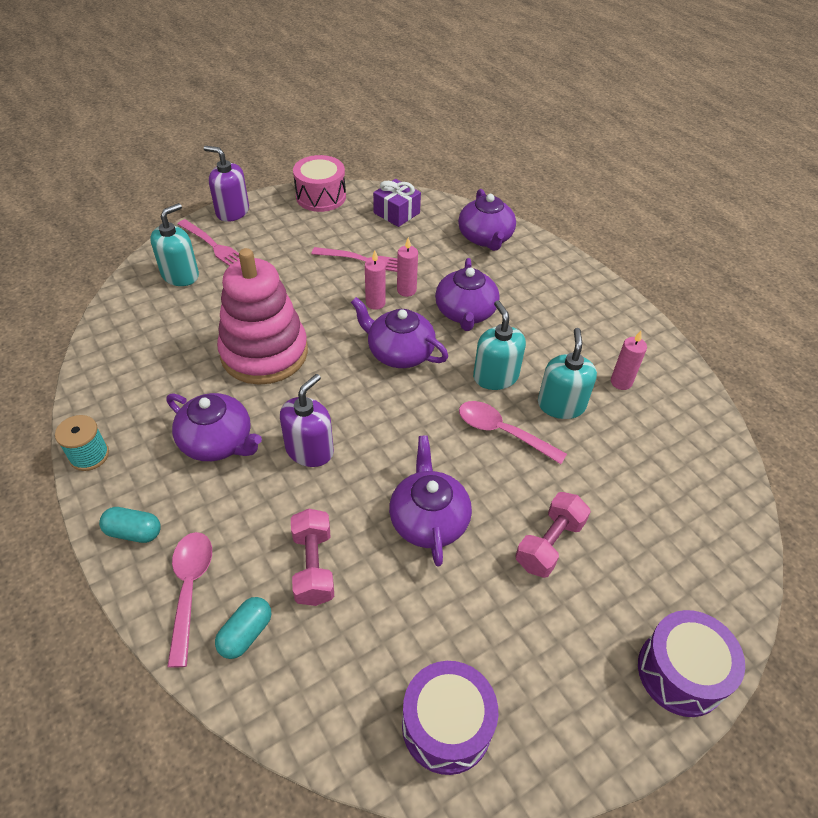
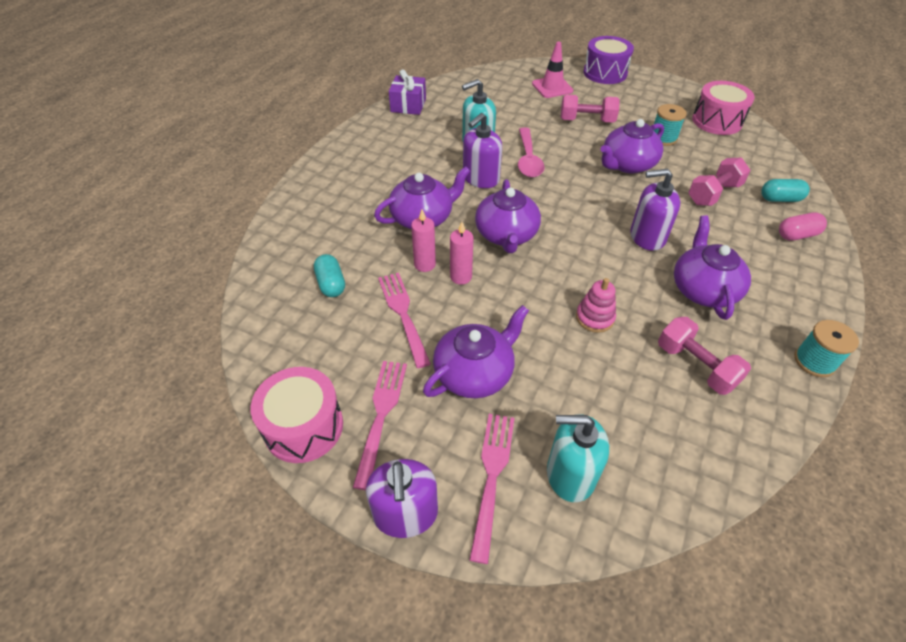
camera: 120 degrees left, 0 degrees up
turquoise capsule [99,507,160,543] -> turquoise capsule moved to [314,254,345,297]
pink spoon [167,532,212,668] -> pink capsule [779,212,827,241]
pink stacking toy [217,248,308,385] -> pink stacking toy [576,278,616,333], size x0.40
purple gift [373,179,421,227] -> purple gift moved to [389,69,426,115]
purple drum [402,661,498,775] -> pink drum [692,81,755,135]
purple teapot [458,189,516,251] -> purple teapot moved to [423,305,529,398]
turquoise soap dispenser [473,300,526,390] -> purple soap dispenser [463,113,502,188]
pink candle [611,331,647,390] -> none
none -> pink fork [353,361,407,490]
none -> pink traffic cone [532,42,573,98]
none -> turquoise spool [653,104,687,146]
none -> pink dumbbell [658,317,751,395]

